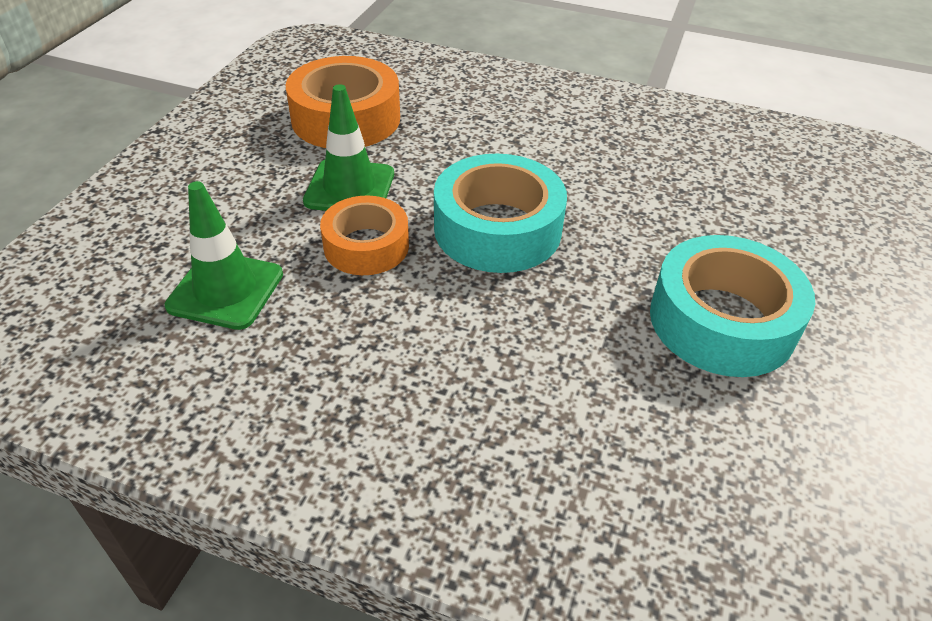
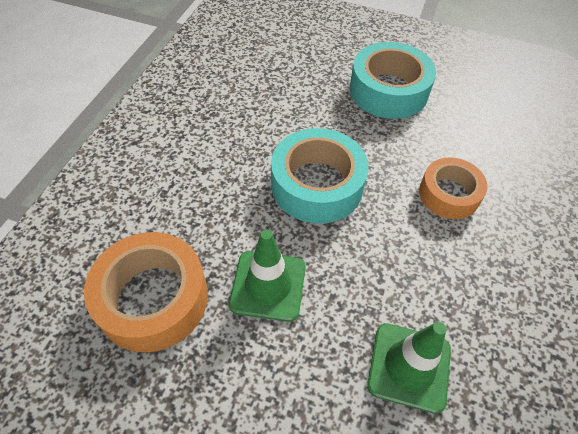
camera: 90 degrees left, 10 degrees up
orange tape [320,195,409,275] -> orange tape moved to [419,157,488,219]

